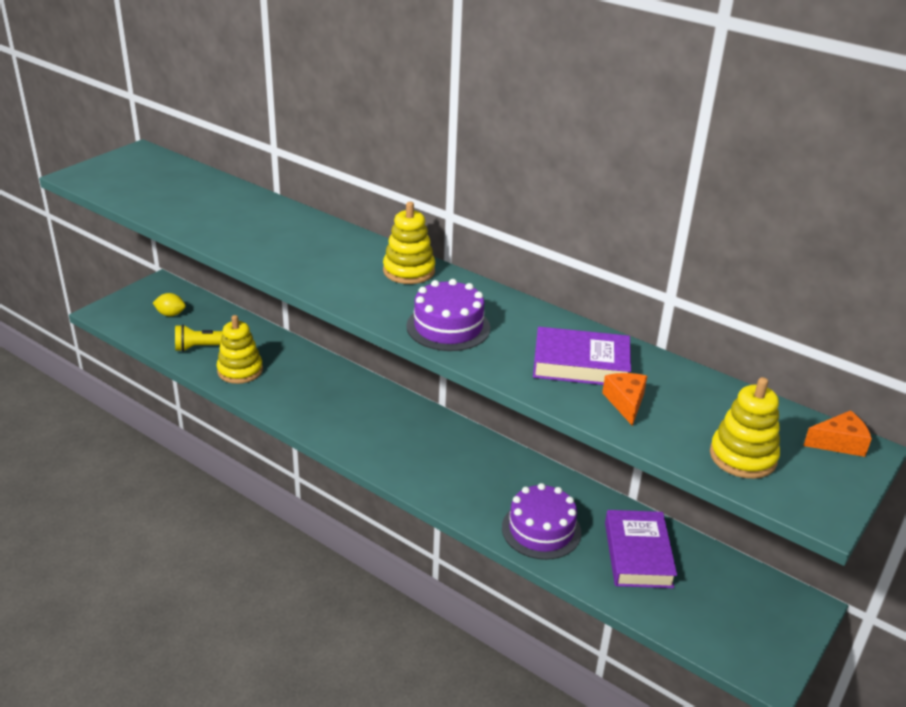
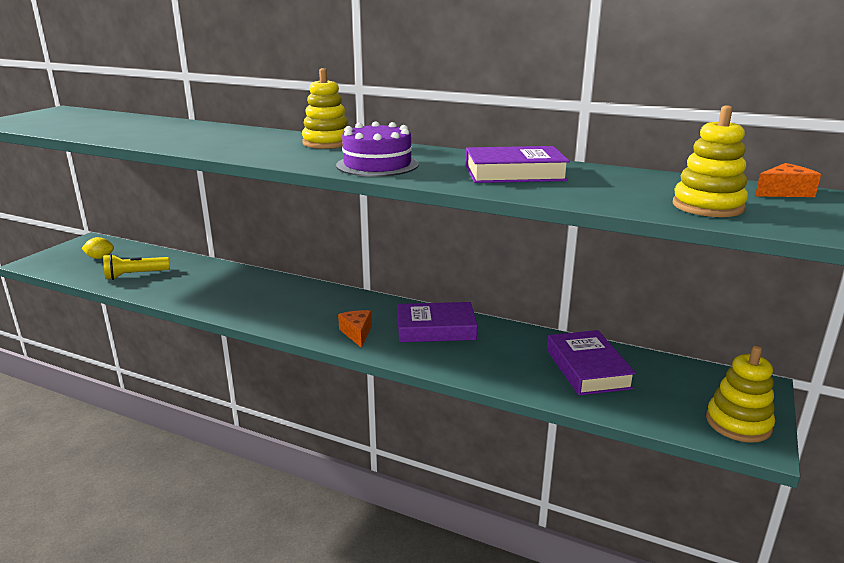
camera: 10 degrees left, 10 degrees down
yellow stacking toy [217,315,263,384] -> yellow stacking toy moved to [706,345,775,443]
purple cake [502,483,581,560] -> none
orange cheese [602,373,647,426] -> orange cheese moved to [338,310,372,348]
none -> purple book [397,302,478,342]

